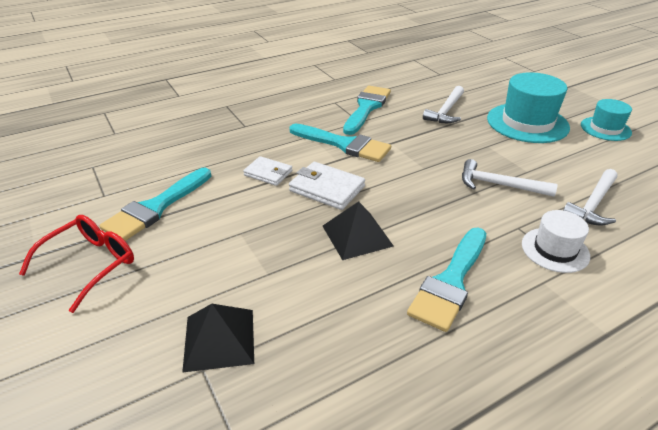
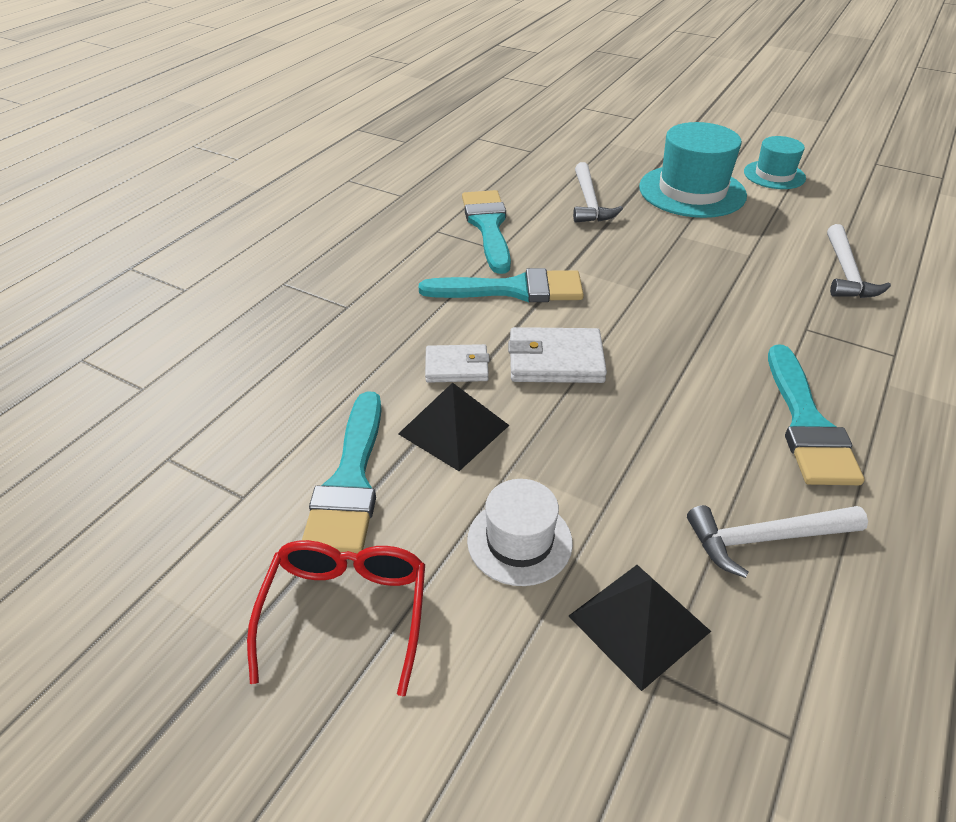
camera: 30 degrees left, 5 degrees up
black pyramid [323,202,393,260] -> black pyramid moved to [398,383,509,471]
white hammer [462,159,558,197] -> white hammer moved to [687,505,868,578]
white hat [522,210,590,273] -> white hat moved to [467,479,573,586]

